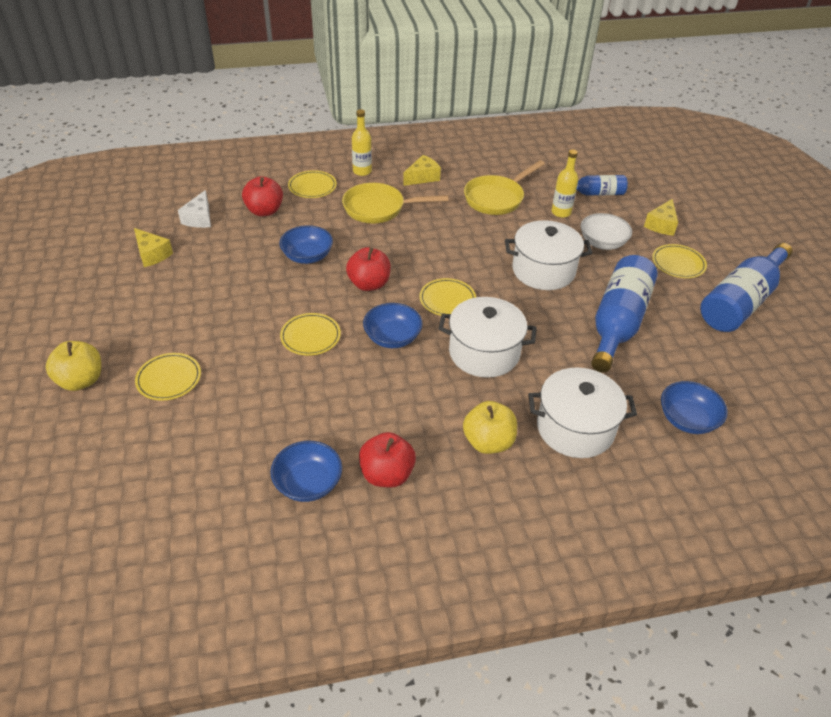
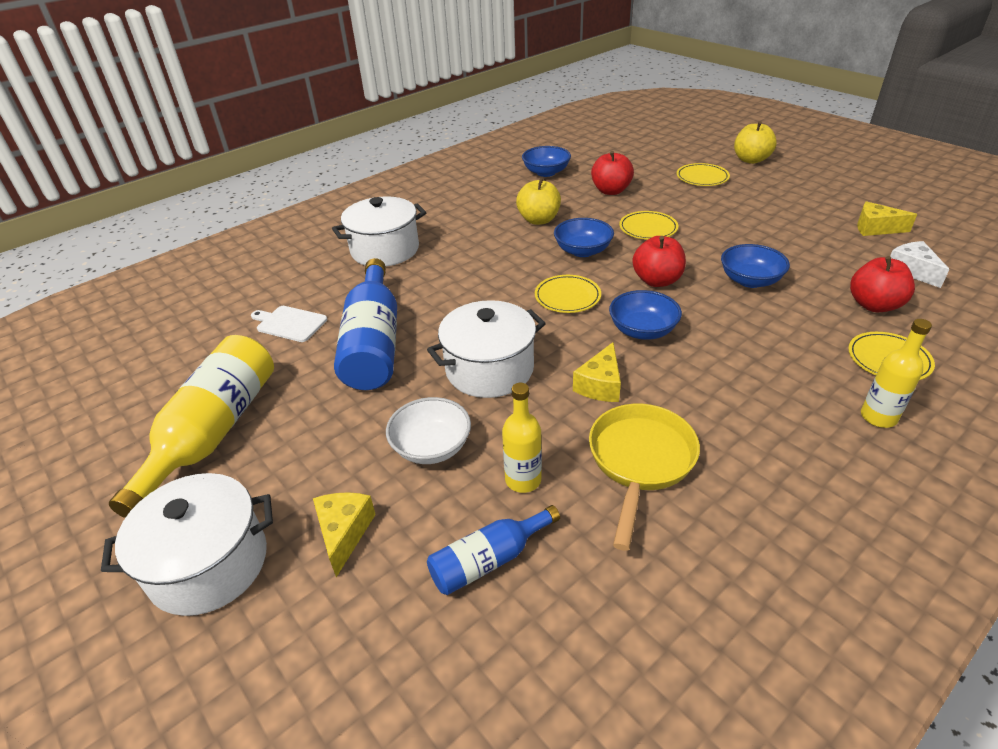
camera: 155 degrees right, 5 degrees down
yellow pan [342,183,448,223] -> none
red apple [359,432,416,488] -> red apple moved to [591,151,634,195]
yellow cheese [403,155,441,186] -> yellow cheese moved to [573,342,621,402]
white pot [438,297,537,378] -> white pot moved to [101,473,273,616]
yellow apple [463,401,517,454] -> yellow apple moved to [516,177,561,225]
yellow plate [652,244,707,278] -> none
blue bowl [661,381,728,434] -> blue bowl moved to [609,290,682,340]
blue bottle [700,243,793,332] -> yellow bottle [109,335,274,518]
none -> white cutting board [251,306,327,342]

